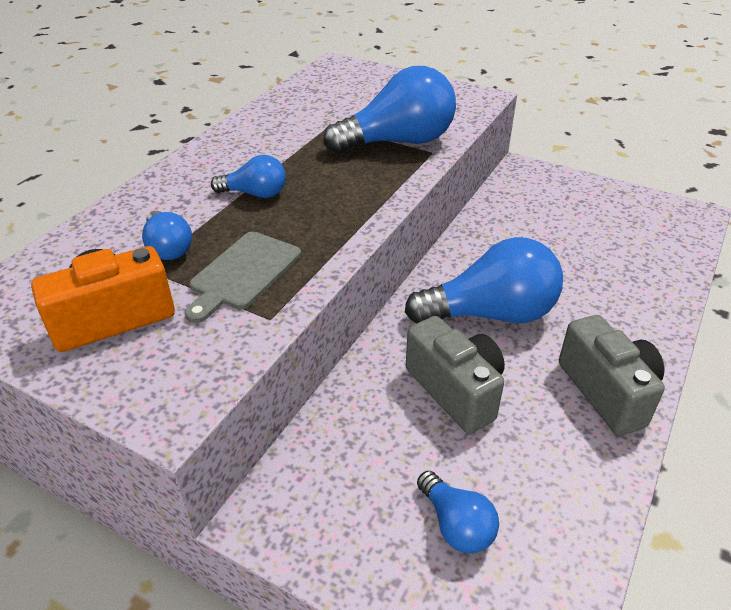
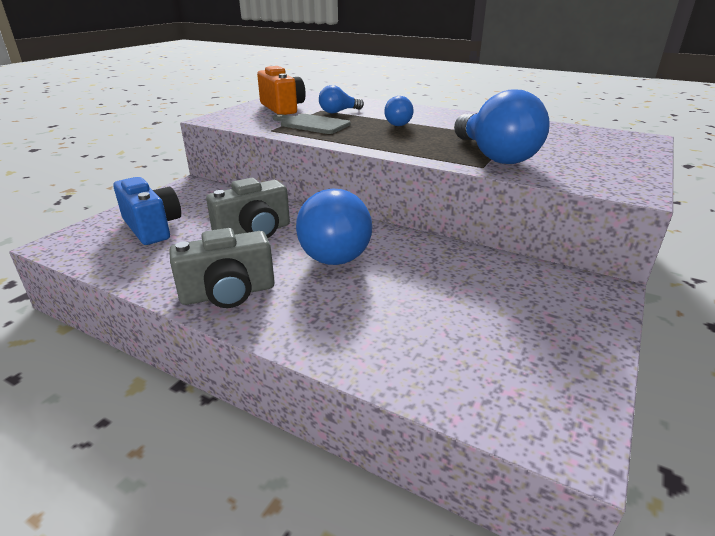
camera: 90 degrees right, 10 degrees down
blue light bulb [417,471,499,553] -> blue camera [113,177,181,245]

